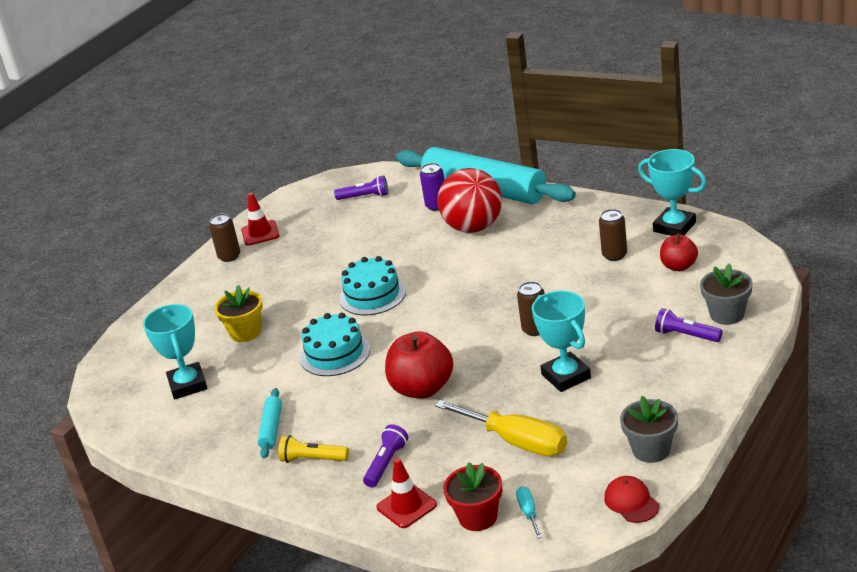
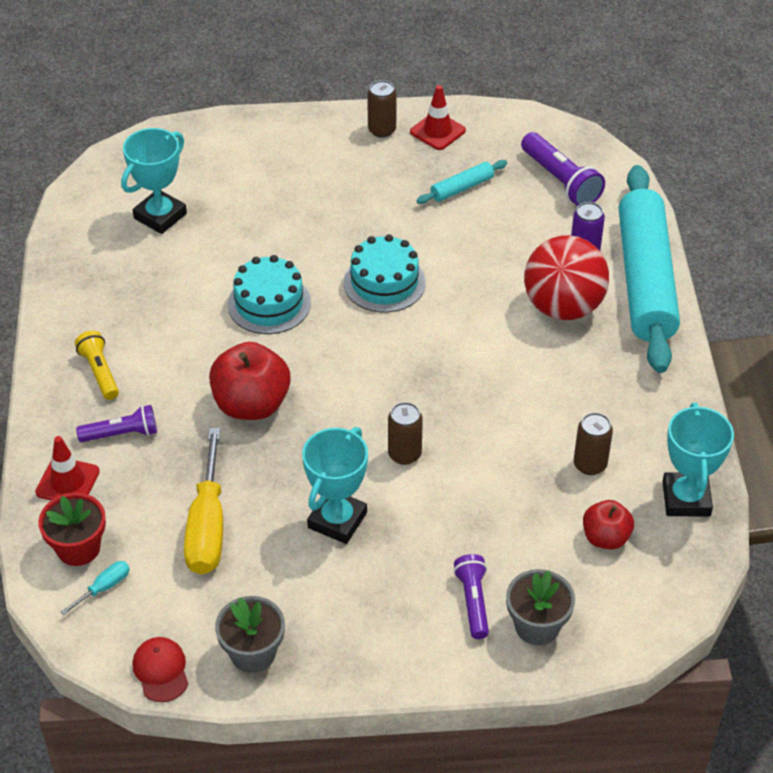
camera: 50 degrees right, 15 degrees up
yellow flower pot [214,285,263,342] -> none
turquoise rolling pin [258,388,282,458] -> turquoise rolling pin moved to [416,160,507,204]
purple flashlight [334,175,388,200] -> purple flashlight [521,132,605,206], size x1.52
red cap [604,476,659,523] -> red cap turned 45 degrees counterclockwise [132,637,188,702]

